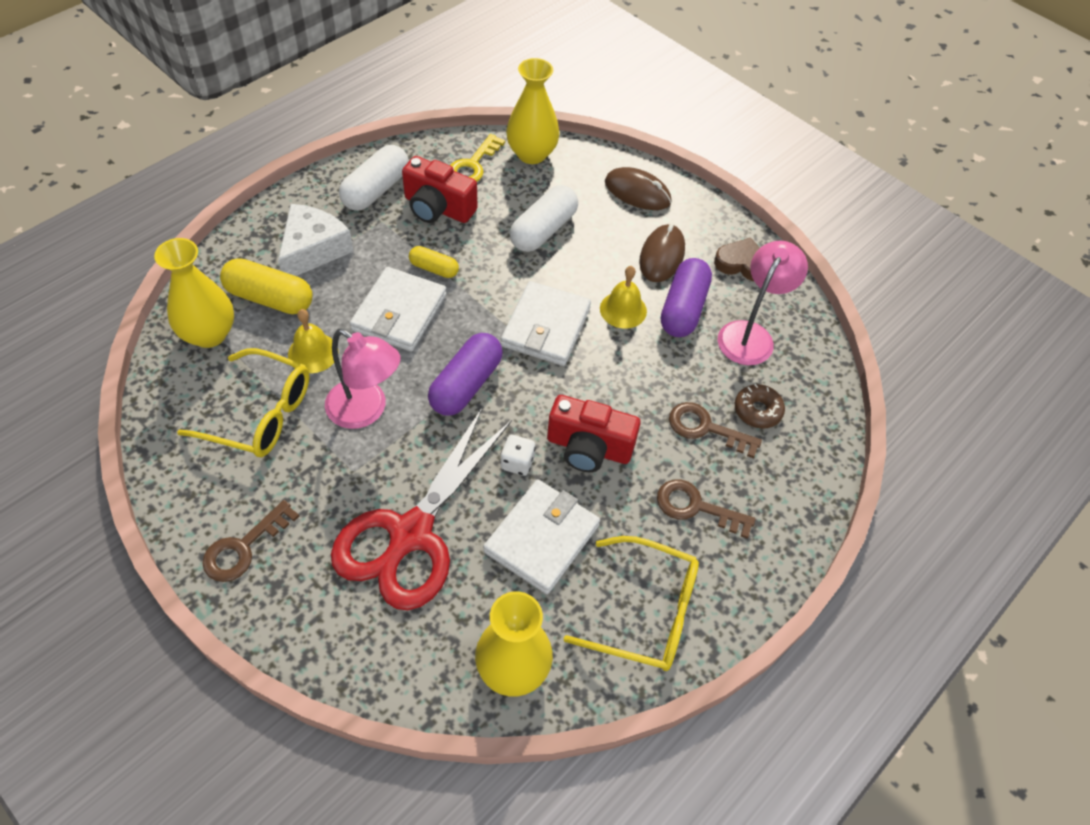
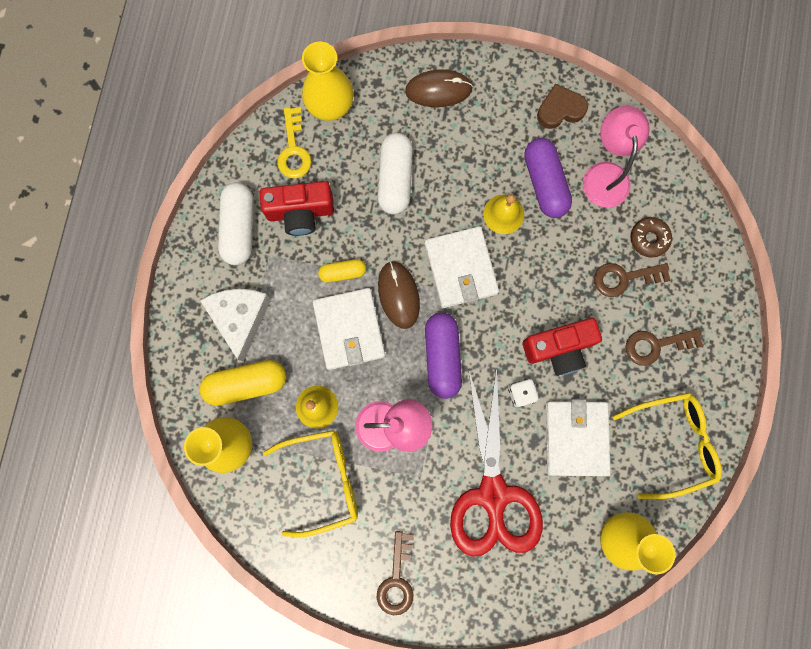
camera: 30 degrees left, 25 degrees up
brown mouse [639,224,685,282] -> brown mouse moved to [378,261,420,329]

